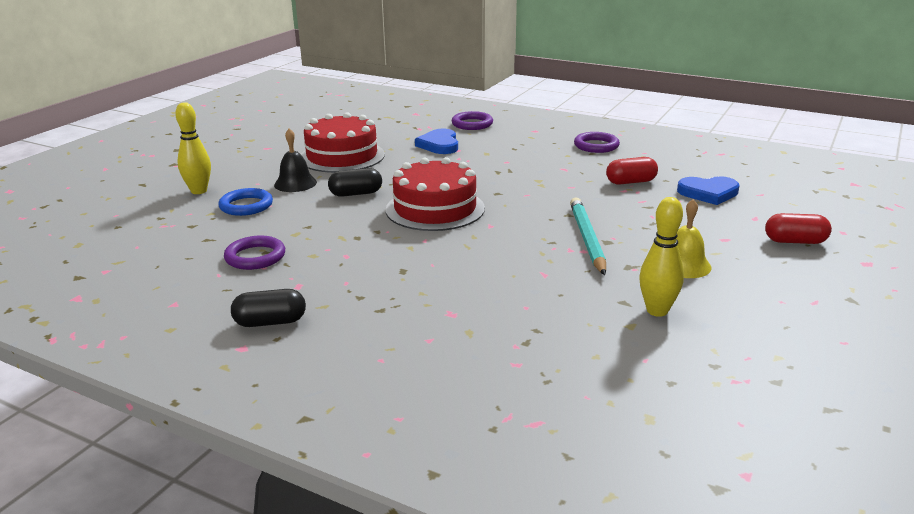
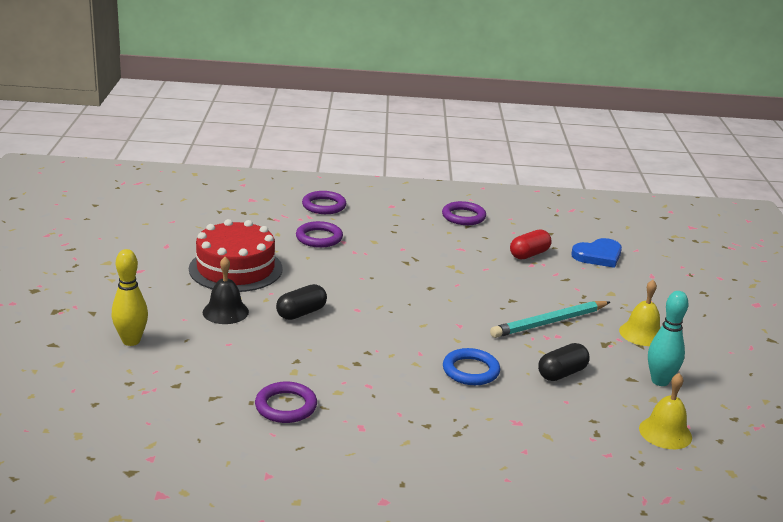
camera: 30 degrees left, 0 degrees up
blue ring [219,188,273,216] -> blue ring moved to [443,348,500,385]
black capsule [231,289,306,327] -> black capsule moved to [538,343,590,381]
red cake [386,157,485,231] -> none
blue heart [415,129,458,154] -> purple ring [296,221,343,248]
turquoise pencil [570,197,606,275] -> turquoise pencil turned 90 degrees counterclockwise [490,301,610,338]
yellow bowling pin [639,197,684,317] -> turquoise bowling pin [648,291,689,386]
red capsule [765,213,832,244] -> none
none -> yellow bell [639,373,692,449]

